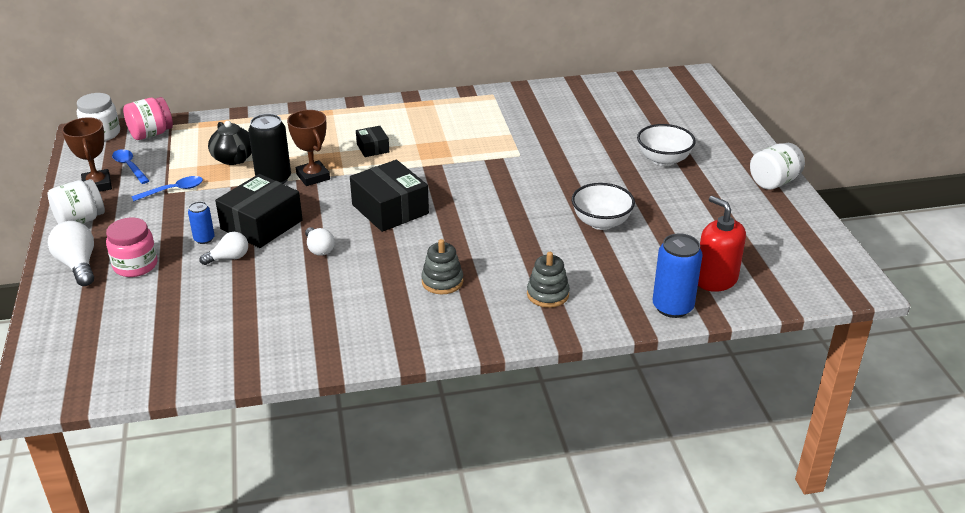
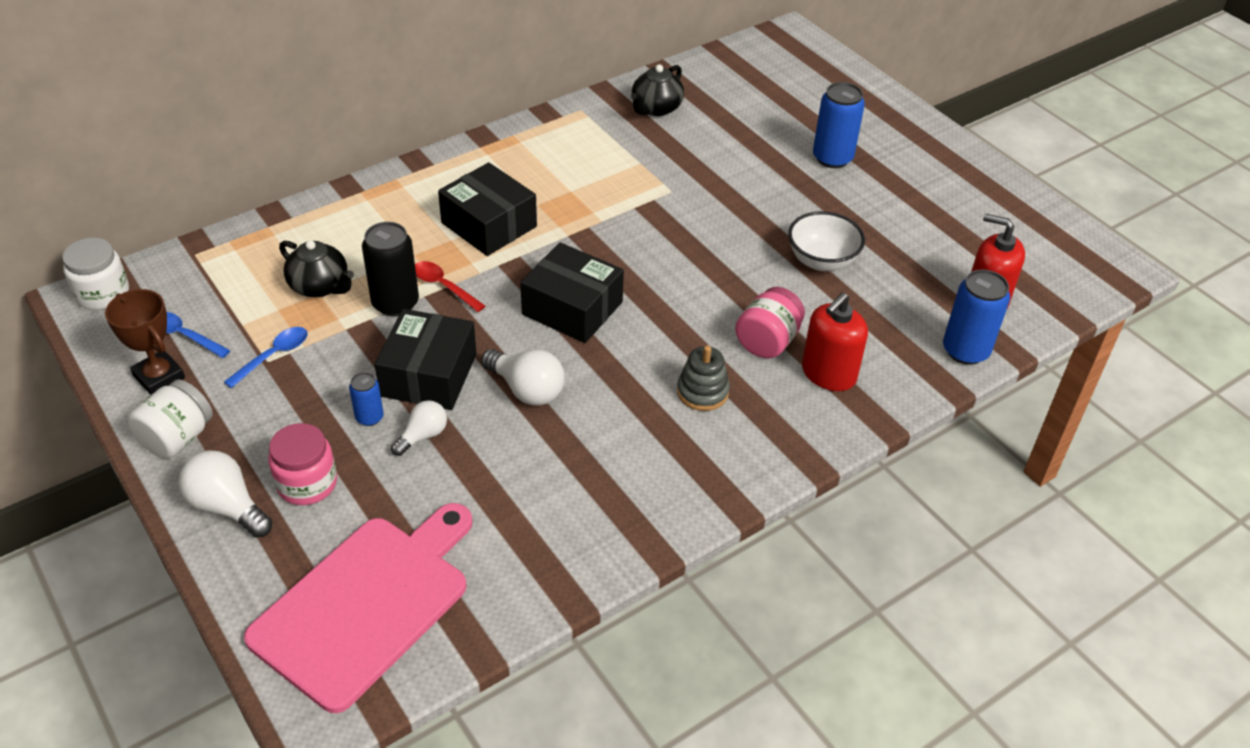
camera: 25 degrees left, 10 degrees up
pink jar [123,97,173,140] -> pink jar moved to [735,287,805,358]
brown trophy [287,110,330,186] -> red spoon [415,261,485,312]
white light bulb [305,227,335,256] -> white light bulb [481,349,565,406], size x1.55
black box [356,126,389,157] -> black box [438,162,537,256], size x1.94
grey stacking toy [527,252,570,308] -> red soap dispenser [802,292,868,391]
white bowl [637,124,696,166] -> blue can [813,82,865,168]
white jar [750,143,805,190] -> none
none -> pink cutting board [244,503,473,713]
none -> black teapot [631,64,684,116]

